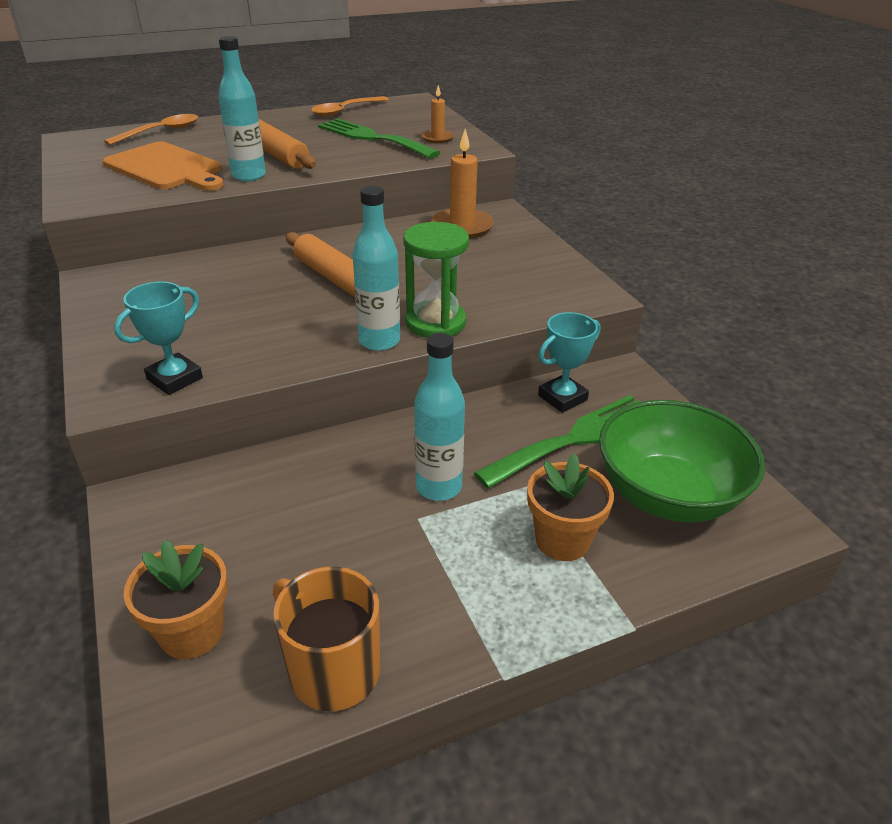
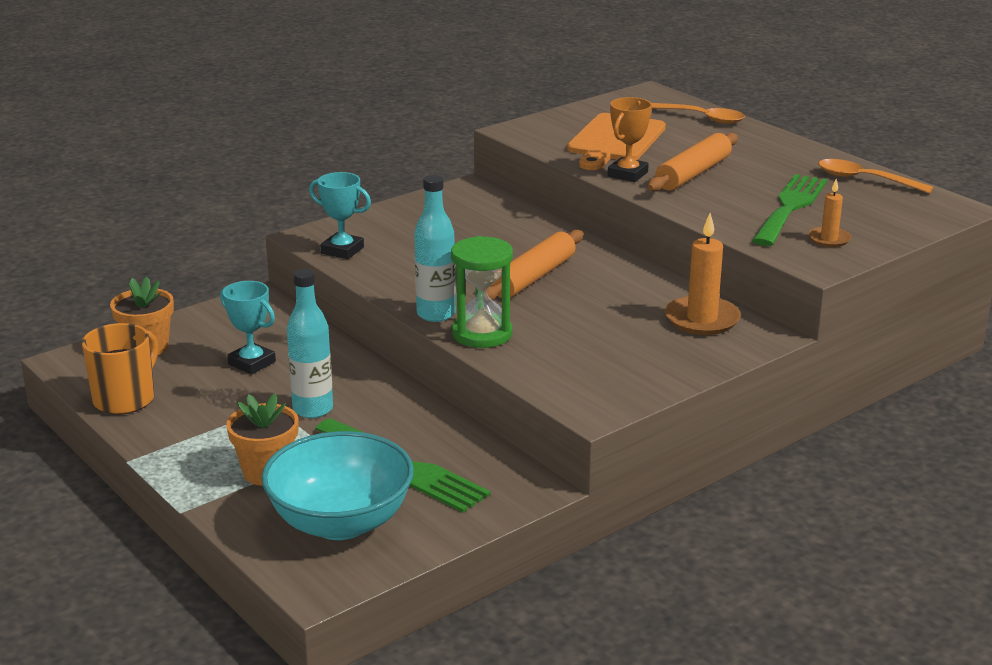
camera: 75 degrees right, 10 degrees down
turquoise bottle [218,36,266,181] -> orange trophy [608,97,652,182]
turquoise trophy [538,312,601,413] -> turquoise trophy moved to [220,281,276,375]
green bowl [599,400,765,522] -> turquoise bowl [261,431,414,540]

